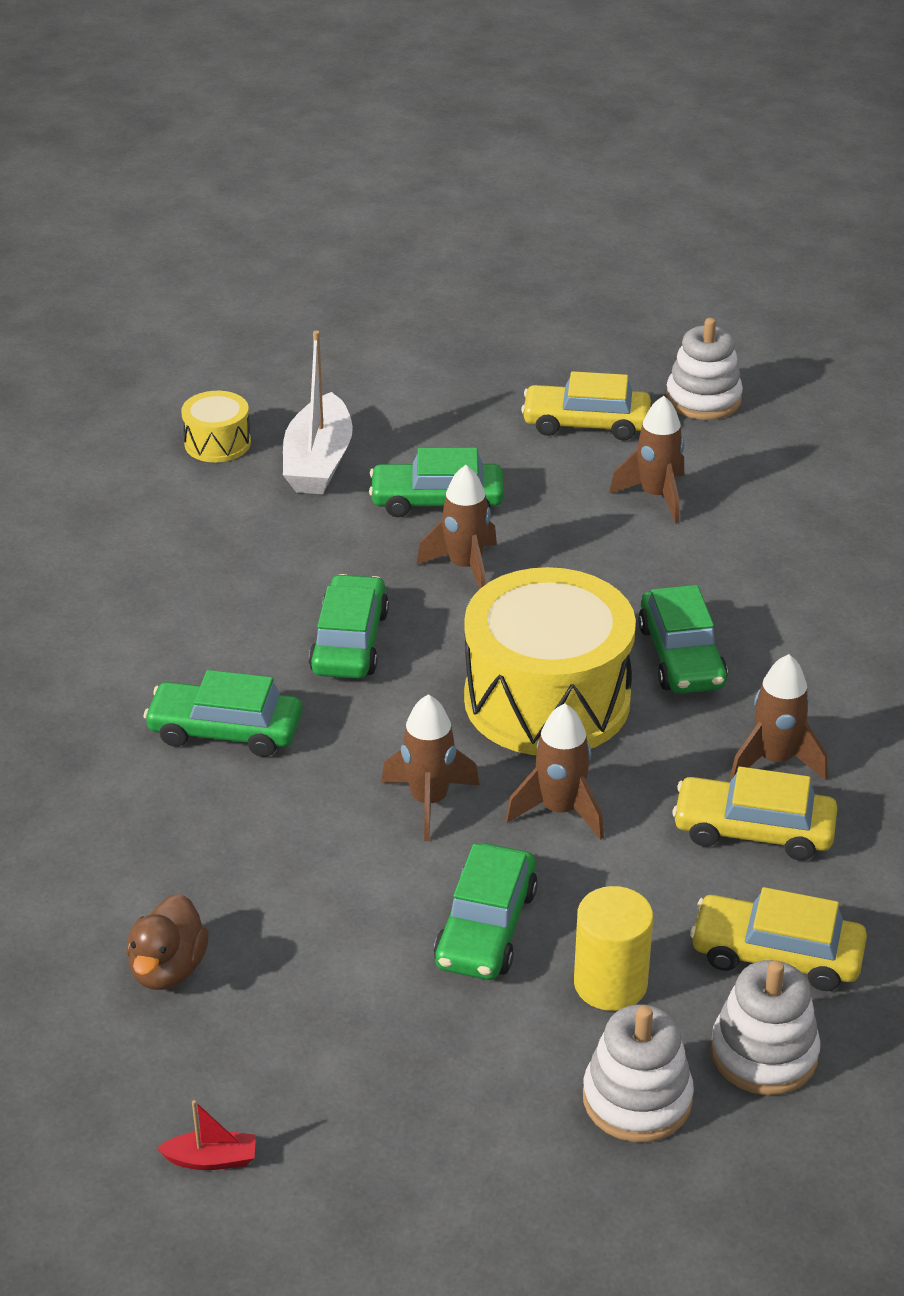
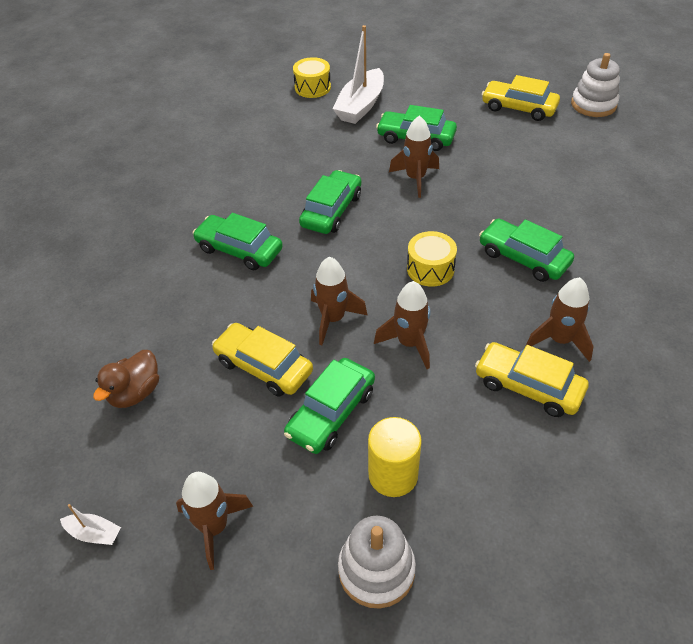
camera: 20 degrees right, 10 degrees up
red boat [157,1100,256,1170] -> white boat [60,504,121,545]
yellow drum [464,567,636,755] -> yellow drum [407,231,457,287], size x0.46
brown rocket [609,396,684,523] -> brown rocket moved to [176,472,253,570]
green car [638,585,728,694] -> green car turned 120 degrees clockwise [479,219,574,282]
yellow car [690,887,867,991] -> yellow car moved to [212,323,313,397]
white stacking toy [710,960,821,1095] -> none

